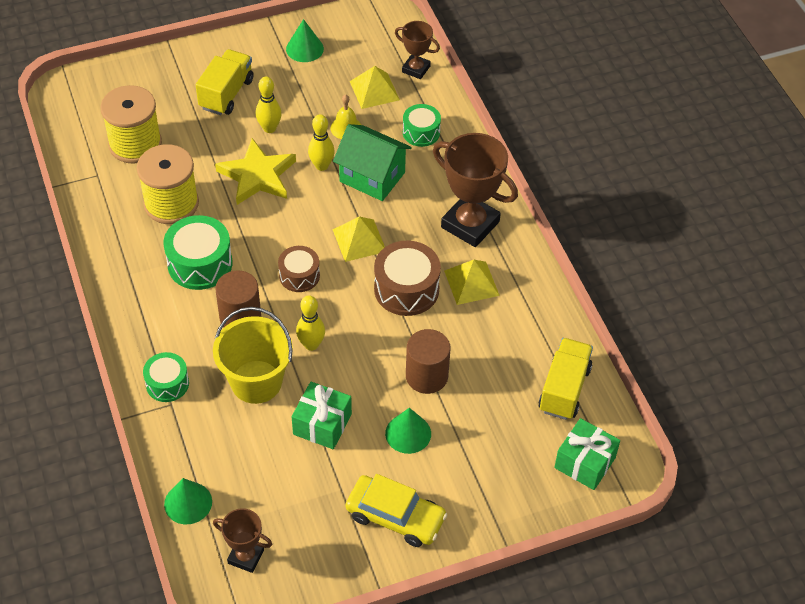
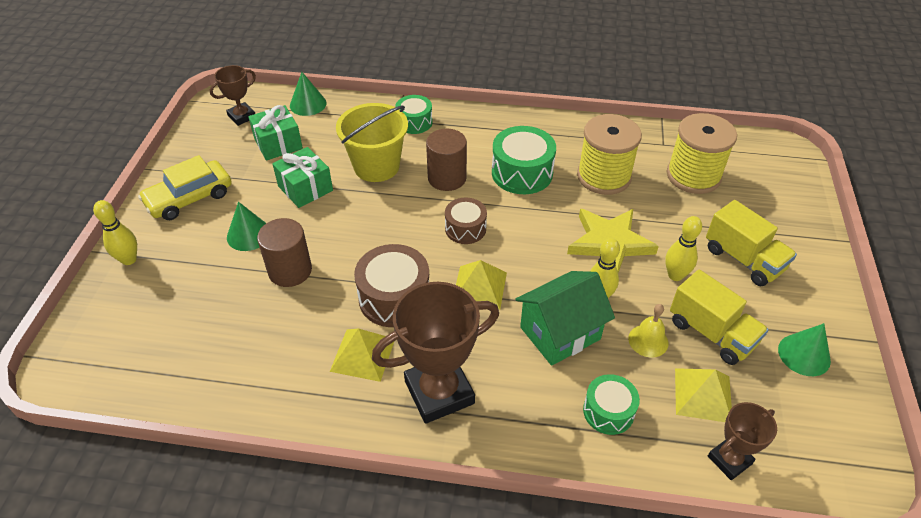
camera: 120 degrees right, 5 degrees down
yellow bowling pin [296,295,325,351] -> yellow bowling pin moved to [93,200,137,265]
yellow truck [538,338,593,420] -> yellow truck moved to [670,269,769,365]
green gift [554,418,620,490] -> green gift moved to [248,105,303,161]

